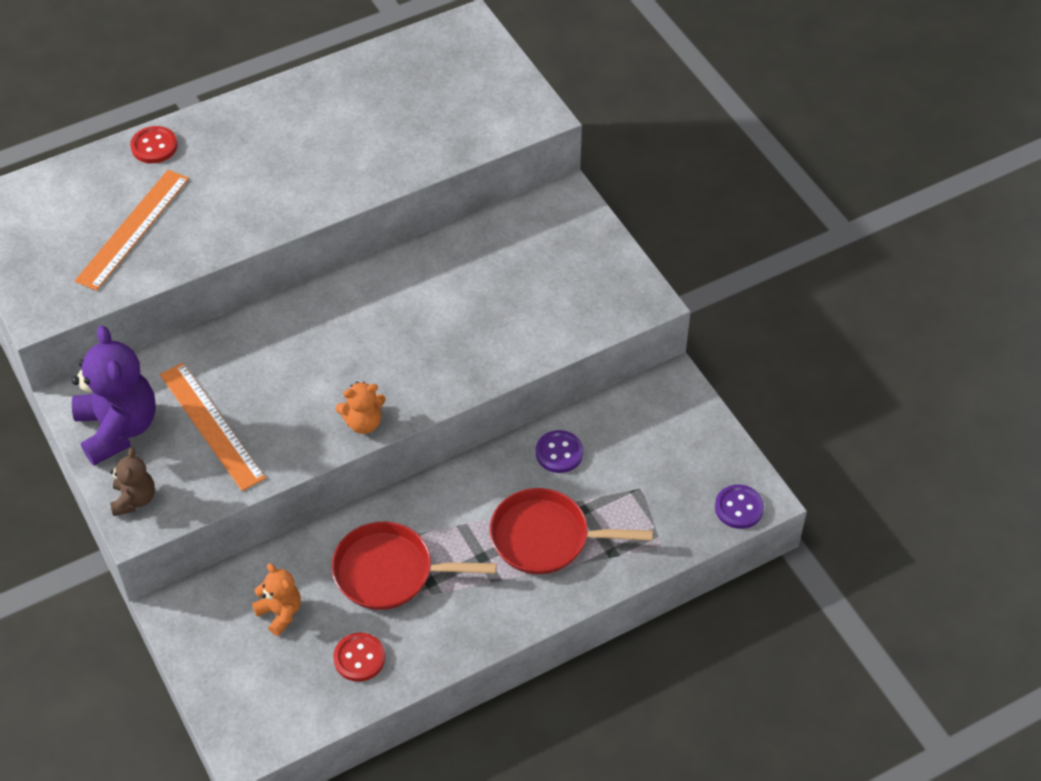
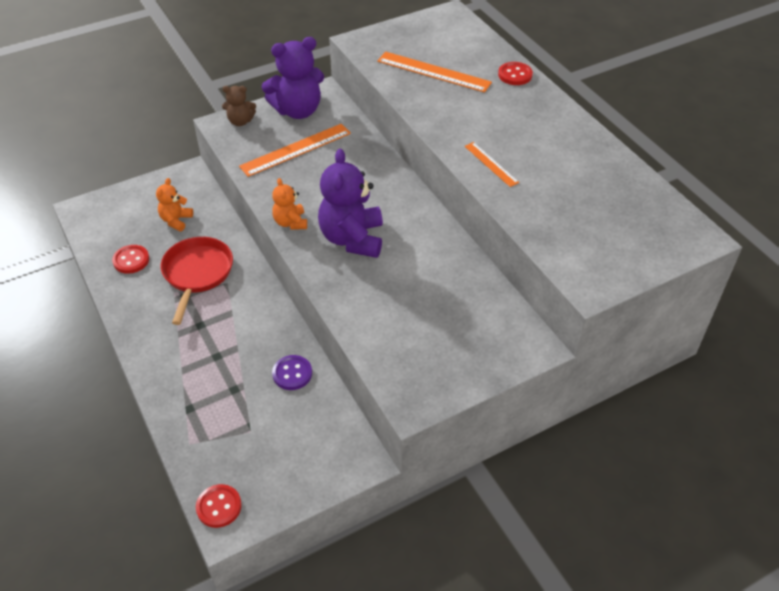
camera: 90 degrees right, 5 degrees down
orange teddy bear [252,563,301,636] -> orange teddy bear turned 150 degrees clockwise [156,178,193,231]
red pan [490,488,653,574] -> none
purple button [715,485,764,529] -> red button [196,484,242,528]
none -> purple teddy bear [318,149,383,258]
none -> orange ruler [465,142,519,187]

